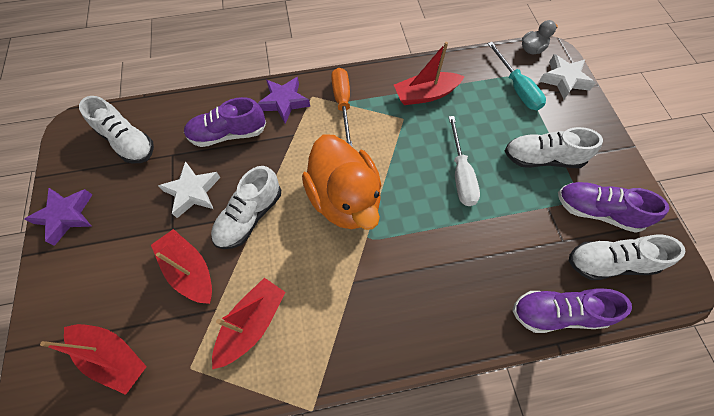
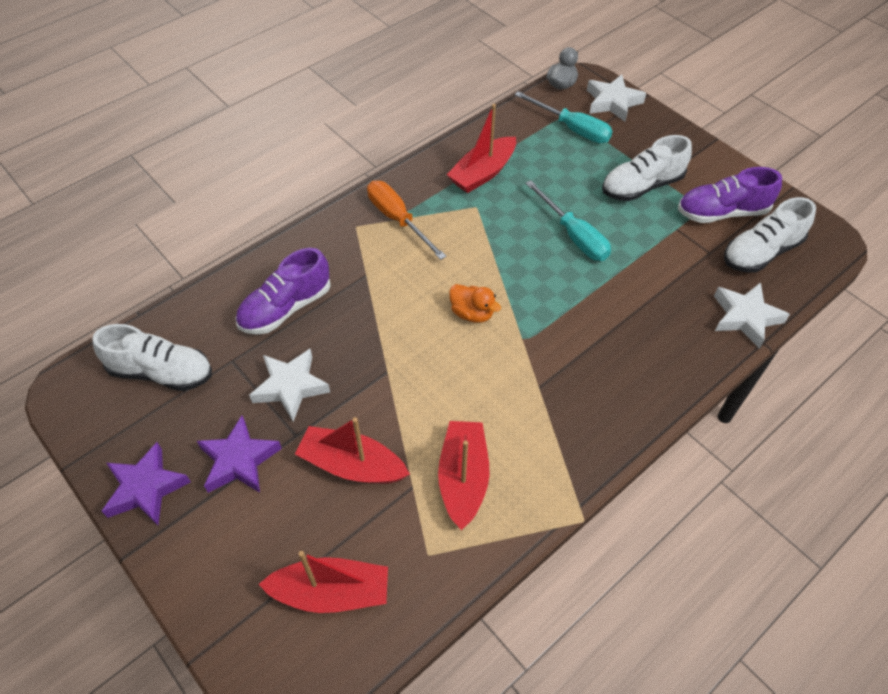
camera: 30 degrees left, 10 degrees down
white shoe [211,166,281,249] -> none
purple star [258,77,310,124] -> purple star moved to [197,416,282,493]
orange duck [302,135,382,230] -> orange duck [449,284,501,323], size x0.42
white screwdriver [449,116,480,206] -> turquoise screwdriver [525,180,611,261]
purple shoe [513,289,632,333] -> white star [714,282,790,349]

